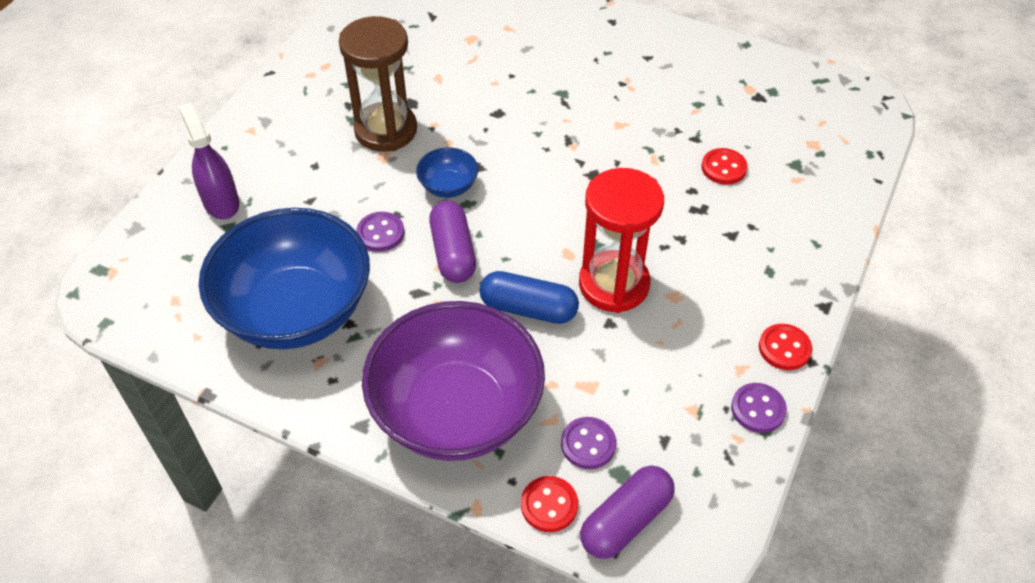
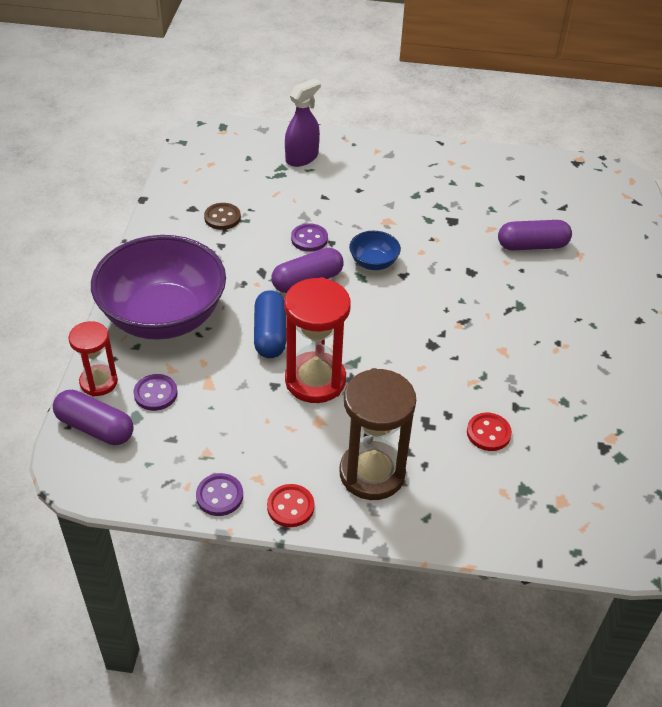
camera: 70 degrees right, 5 degrees down
blue bowl [199,208,370,349] -> brown button [204,203,241,230]
brown hourglass [339,16,417,152] -> brown hourglass moved to [339,368,416,500]
red button [521,476,578,532] -> red hourglass [69,321,118,396]
none -> purple capsule [498,220,572,250]

